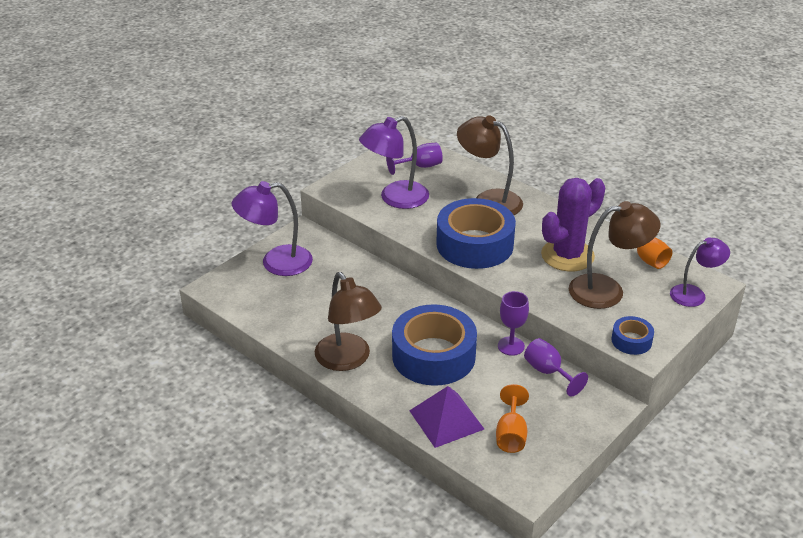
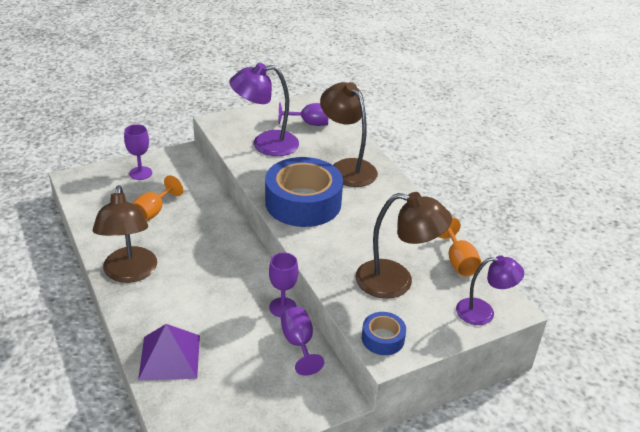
camera: 20 degrees right, 0 degrees up
purple lamp [232,181,313,276] -> purple goblet [124,124,152,180]
blue tape [392,304,477,386] -> none
orange goblet [496,384,529,453] -> orange goblet moved to [132,175,183,222]
purple cactus [541,178,605,272] -> none

